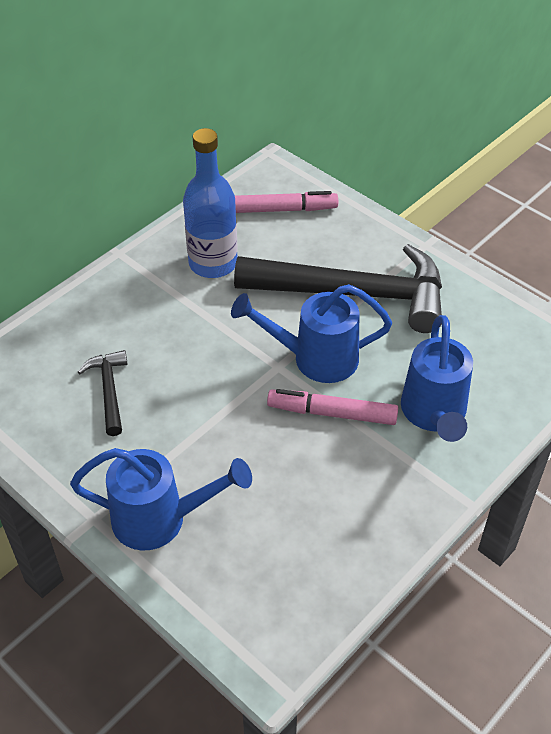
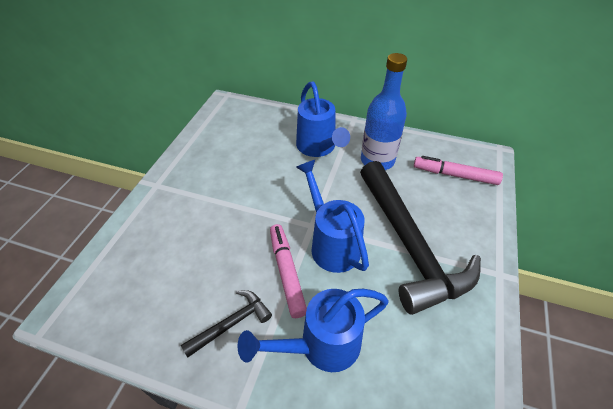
camera: 65 degrees right, 0 degrees up
blue watering can [70,448,252,550] -> blue watering can moved to [296,81,350,157]
black hammer [78,350,128,436] -> black hammer moved to [181,290,272,358]
pink marker [235,191,338,213] -> pink marker turned 135 degrees clockwise [414,156,503,185]

